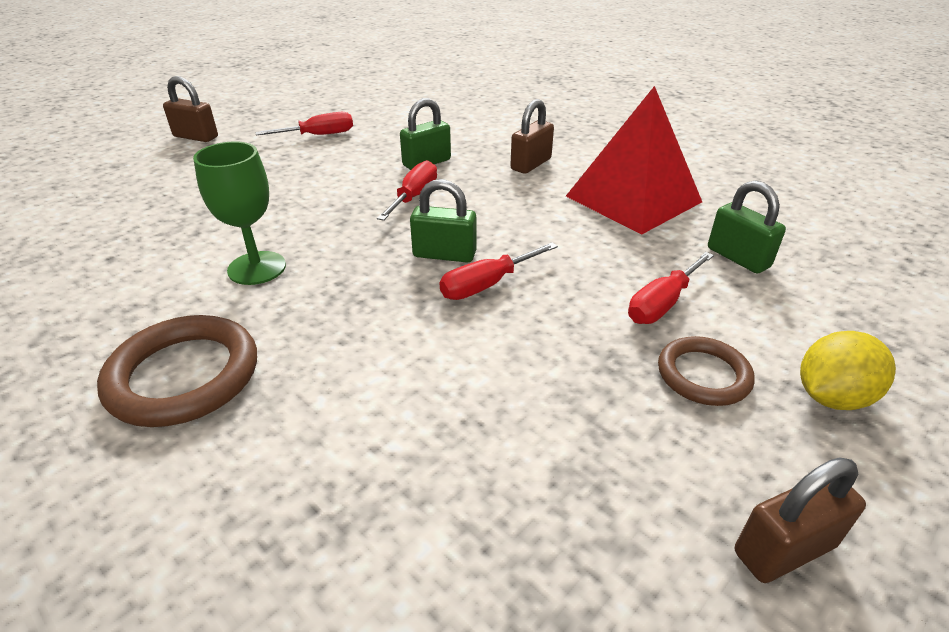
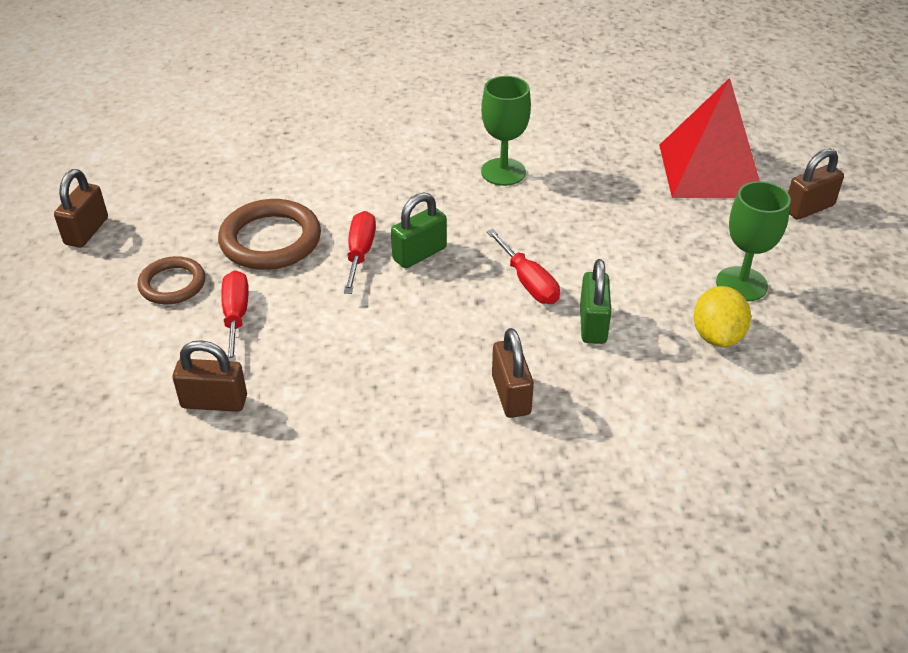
camera: 130 degrees right, 5 degrees up
brown ring [97,315,257,427] -> brown ring moved to [218,199,321,270]
red screwdriver [255,112,353,135] -> green goblet [716,181,791,302]
red pyramid [566,86,702,234] -> red pyramid moved to [659,78,760,198]
green padlock [708,181,786,273] -> brown padlock [173,340,247,412]
yellow lemon [800,331,896,410] -> yellow lemon moved to [693,286,751,347]

